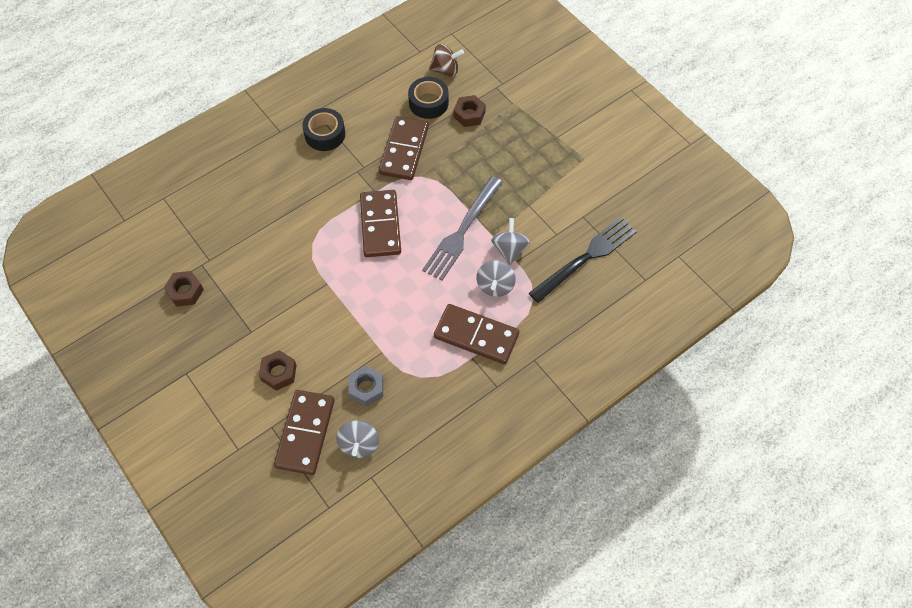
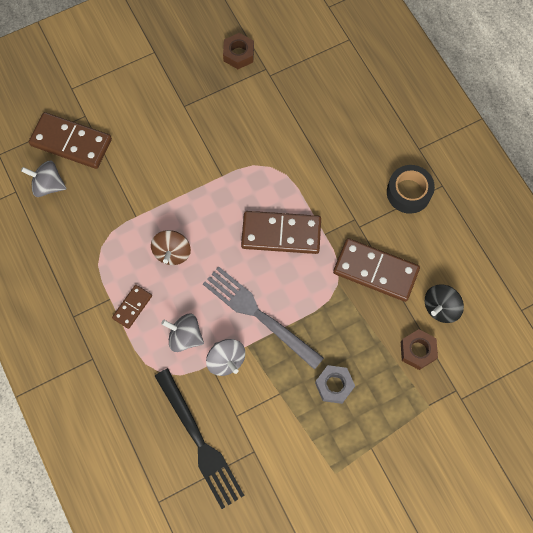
camera: 100 degrees right, 10 degrees up
brown nut [259,350,297,391] -> none
grey nut [349,366,383,407] -> grey nut moved to [315,365,355,404]
black tape [408,77,449,119] -> black spinning top [425,284,464,323]
brown spinning top [429,44,464,77] -> brown spinning top moved to [151,230,191,265]
brown domino [434,304,519,364] -> brown domino [112,285,152,329], size x0.52
grey spinning top [491,218,530,265] -> grey spinning top turned 45 degrees clockwise [206,339,245,376]

